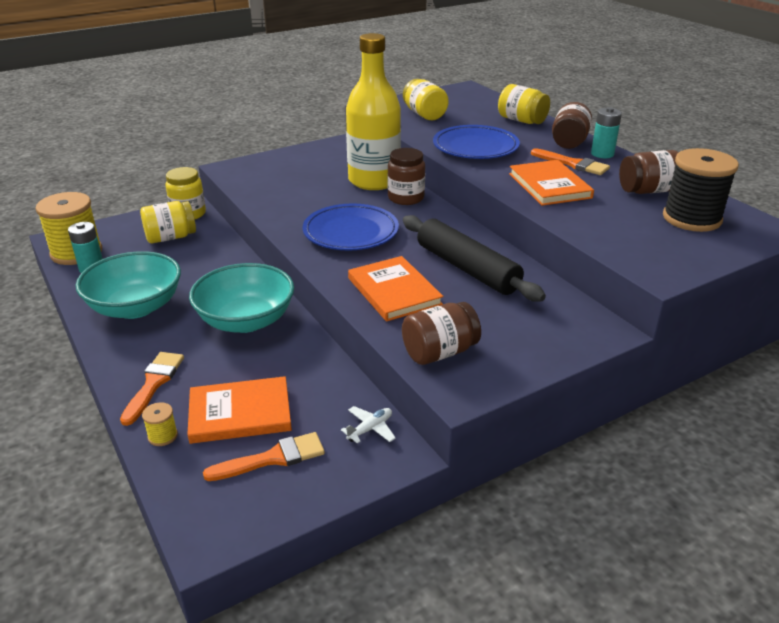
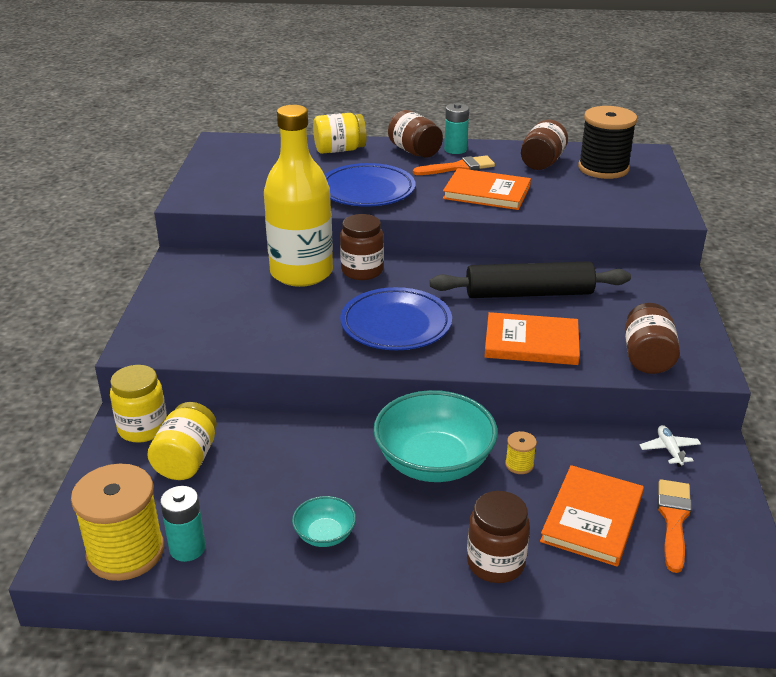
camera: 55 degrees left, 0 degrees up
turquoise bowl [76,251,181,319] -> turquoise bowl [292,496,356,547], size x0.48
orange brush [120,352,184,426] -> brown jar [467,491,530,583]
yellow spool [142,402,178,446] -> yellow spool moved to [505,431,537,474]
yellow jar [403,79,449,120] -> none

